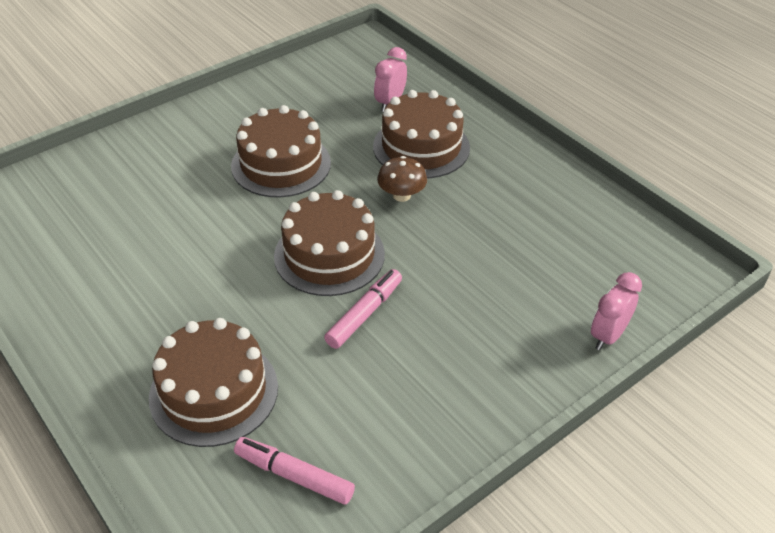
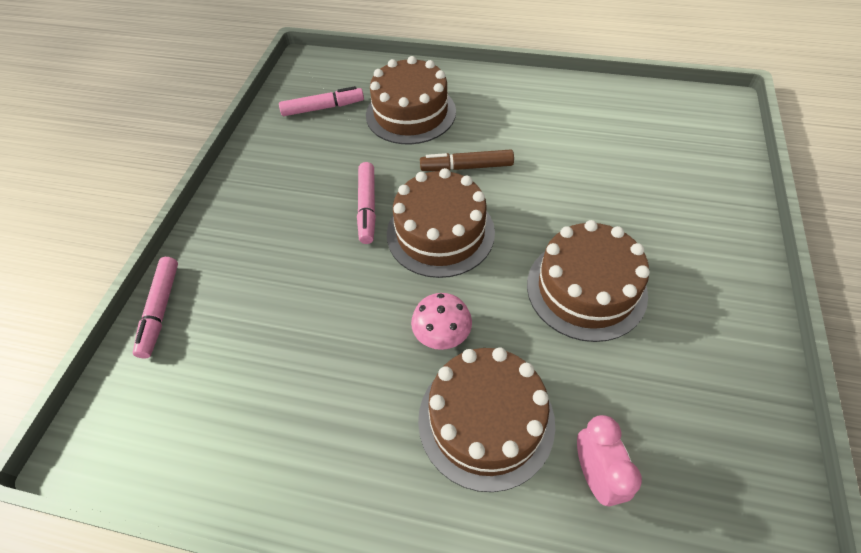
camera: 145 degrees right, 10 degrees up
brown mushroom [377,156,427,202] -> pink mushroom [411,293,472,350]
pink clock [591,272,642,350] -> pink marker [133,257,178,358]
none -> brown marker [420,149,514,171]

